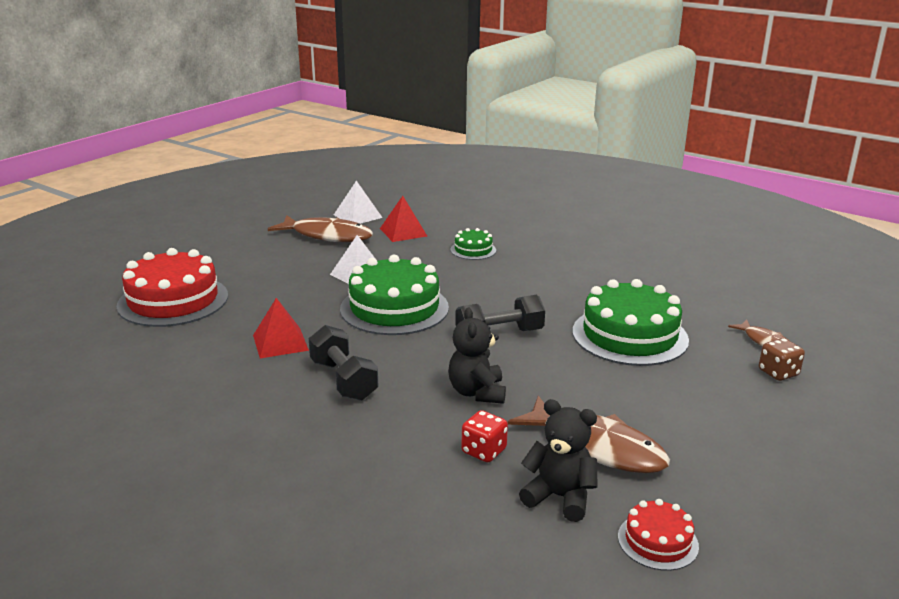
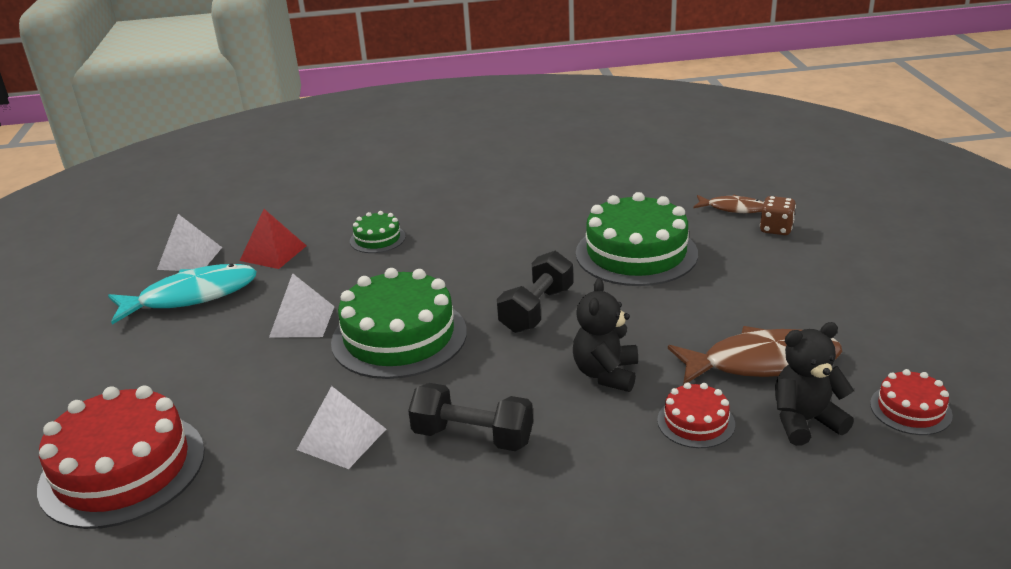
camera: 40 degrees left, 5 degrees up
red pyramid [253,298,309,358] -> white pyramid [297,386,386,469]
brown fish [268,215,373,242] -> turquoise fish [108,264,257,325]
black teddy bear [448,308,506,404] -> black teddy bear turned 60 degrees clockwise [573,278,638,392]
red dice [461,410,508,462] -> red cake [657,382,735,448]

